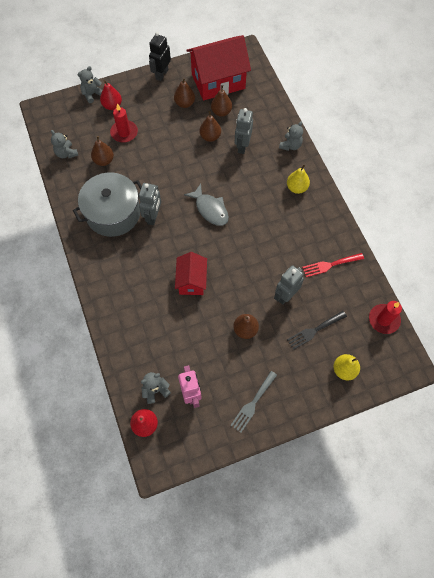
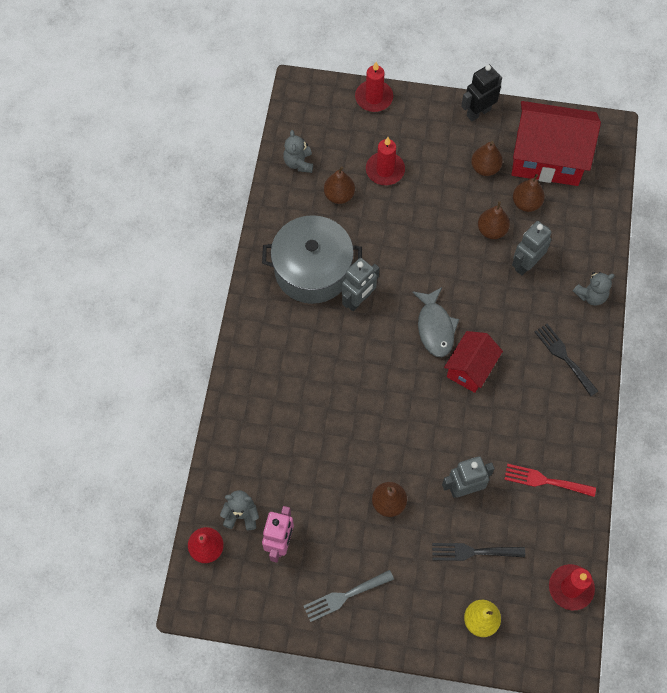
camera: 30 degrees right, 0 degrees up
grey teddy bear [78,66,102,103] -> red candle [355,62,393,112]
red pear [100,80,122,110] -> none
red house [175,252,207,295] -> red house moved to [444,331,503,393]
yellow pear [287,165,310,194] -> black fork [535,324,598,396]

